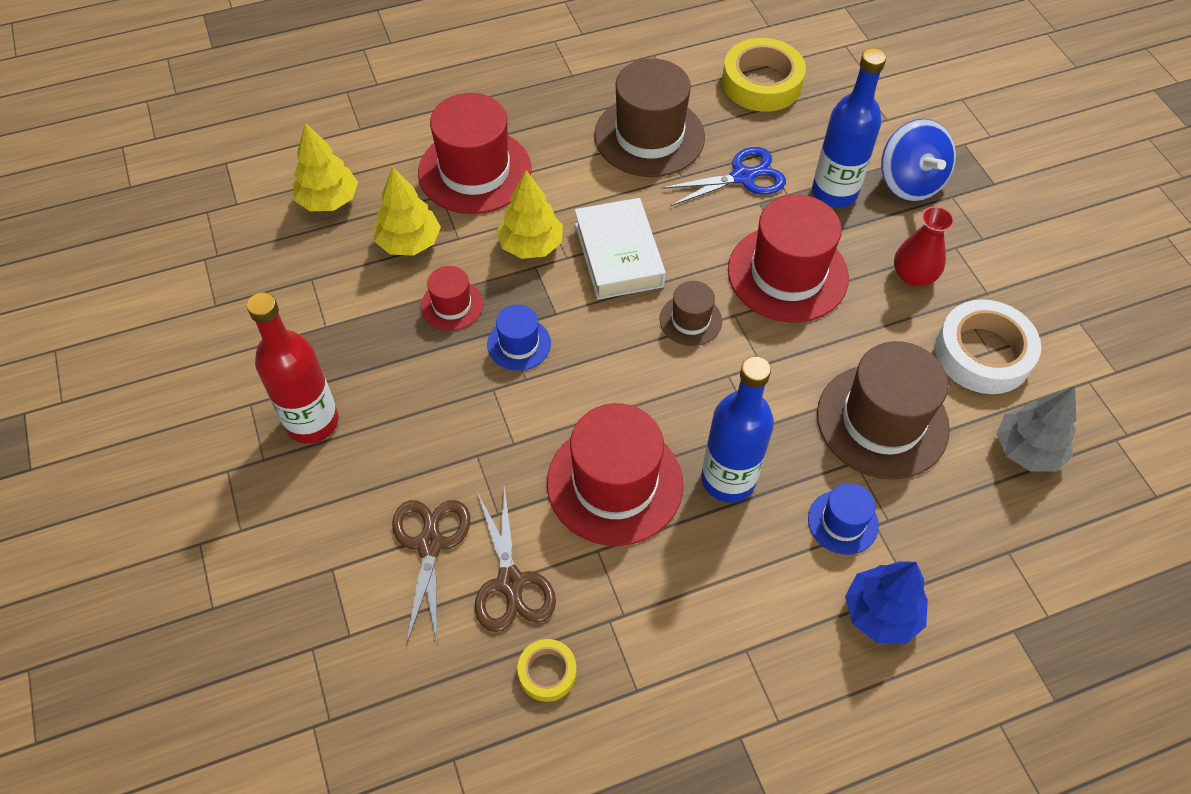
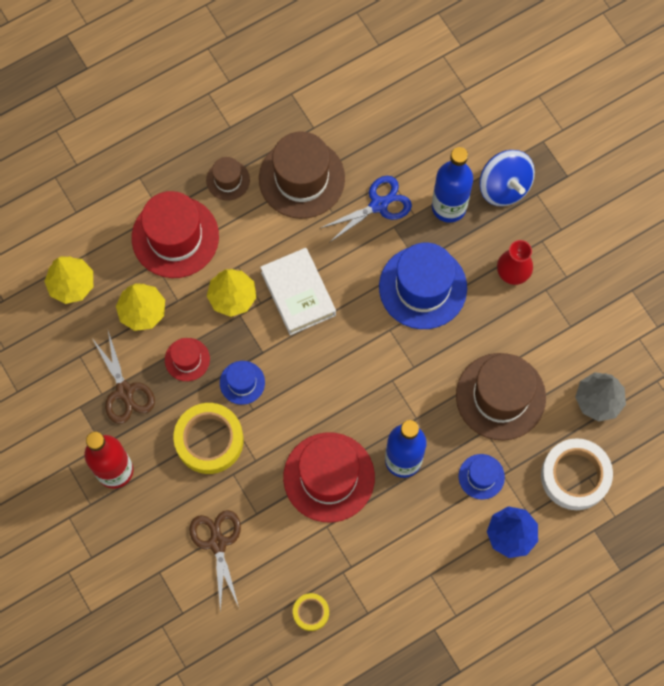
camera: 10 degrees left, 15 degrees up
brown scissors [475,486,556,632] -> brown scissors moved to [92,331,155,424]
brown hat [659,281,722,346] -> brown hat moved to [206,157,250,201]
yellow tape [722,38,806,112] -> yellow tape moved to [173,403,244,474]
red hat [728,195,849,322] -> blue hat [379,243,467,329]
white tape [935,299,1041,394] -> white tape moved to [541,438,613,510]

